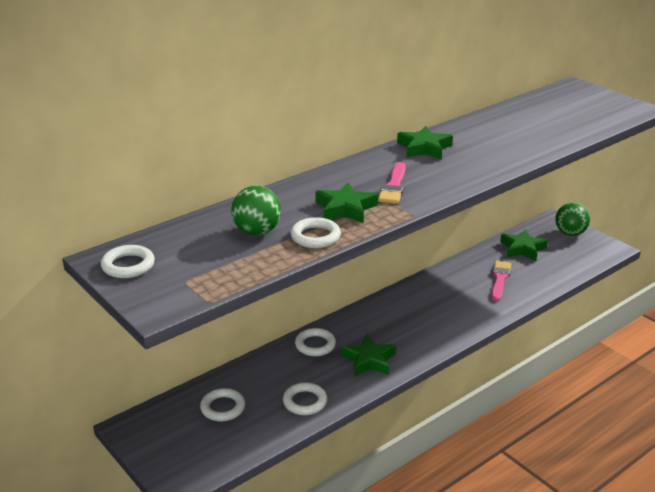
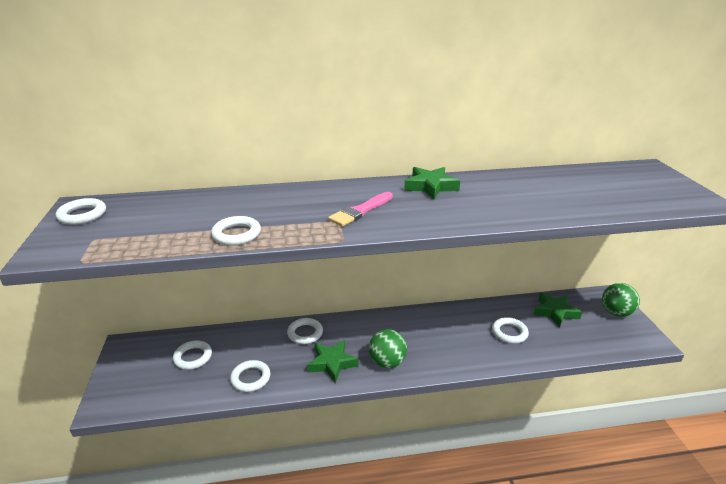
camera: 30 degrees right, 0 degrees up
green ball [231,186,281,235] -> green ball moved to [369,329,407,368]
green star [315,182,378,223] -> none
pink brush [491,261,511,301] -> white ring [492,317,529,344]

